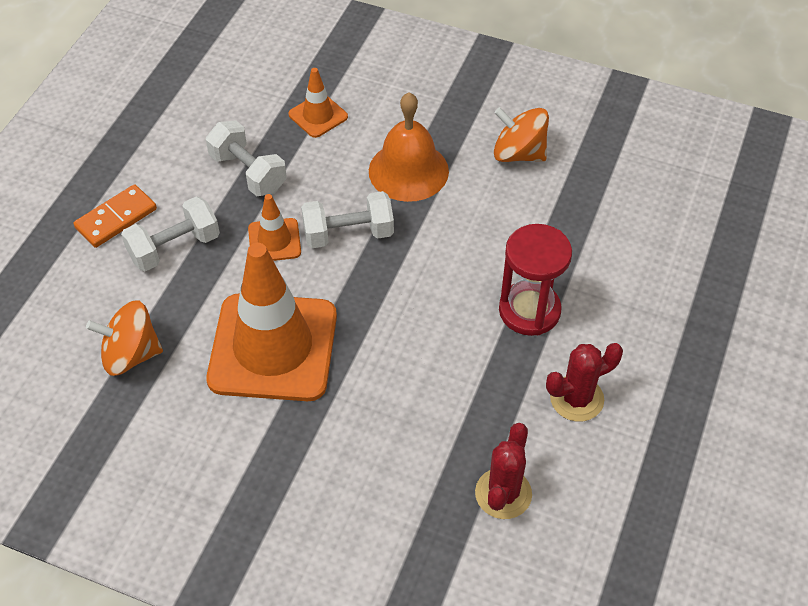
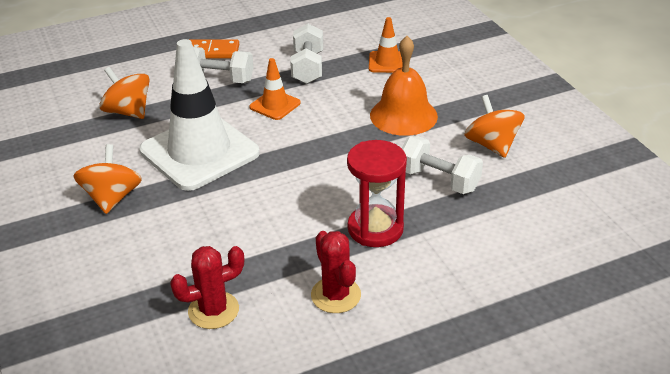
camera: 45 degrees right, 15 degrees down
orange traffic cone [206,243,337,401] -> white traffic cone [139,39,260,191]
white dumbbell [301,191,394,248] -> white dumbbell moved to [402,136,483,194]
red cactus [546,343,623,422] -> red cactus turned 45 degrees clockwise [311,231,361,313]
none -> orange spinning top [73,144,142,214]

